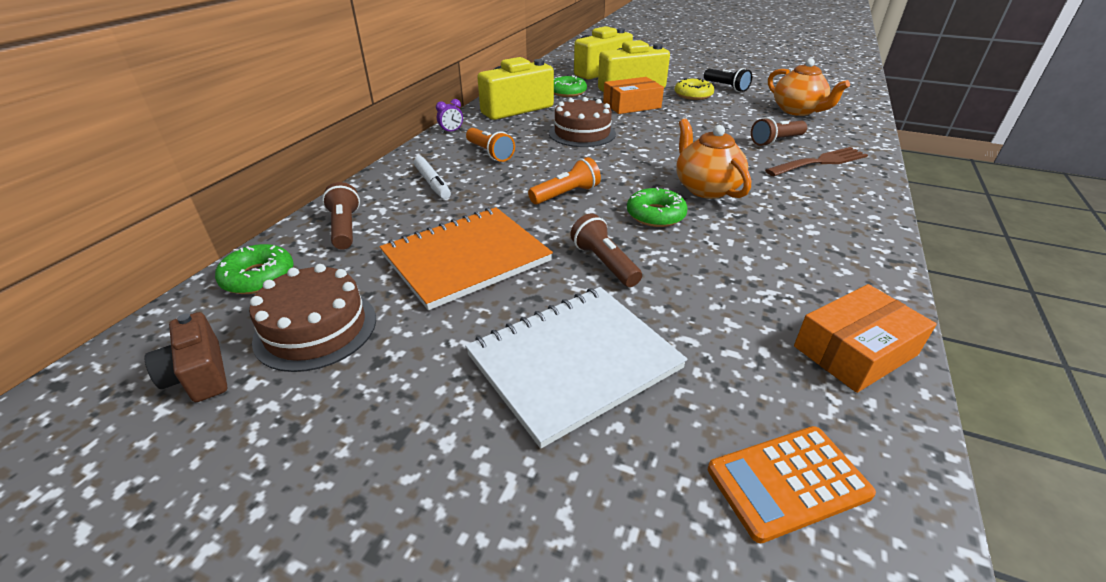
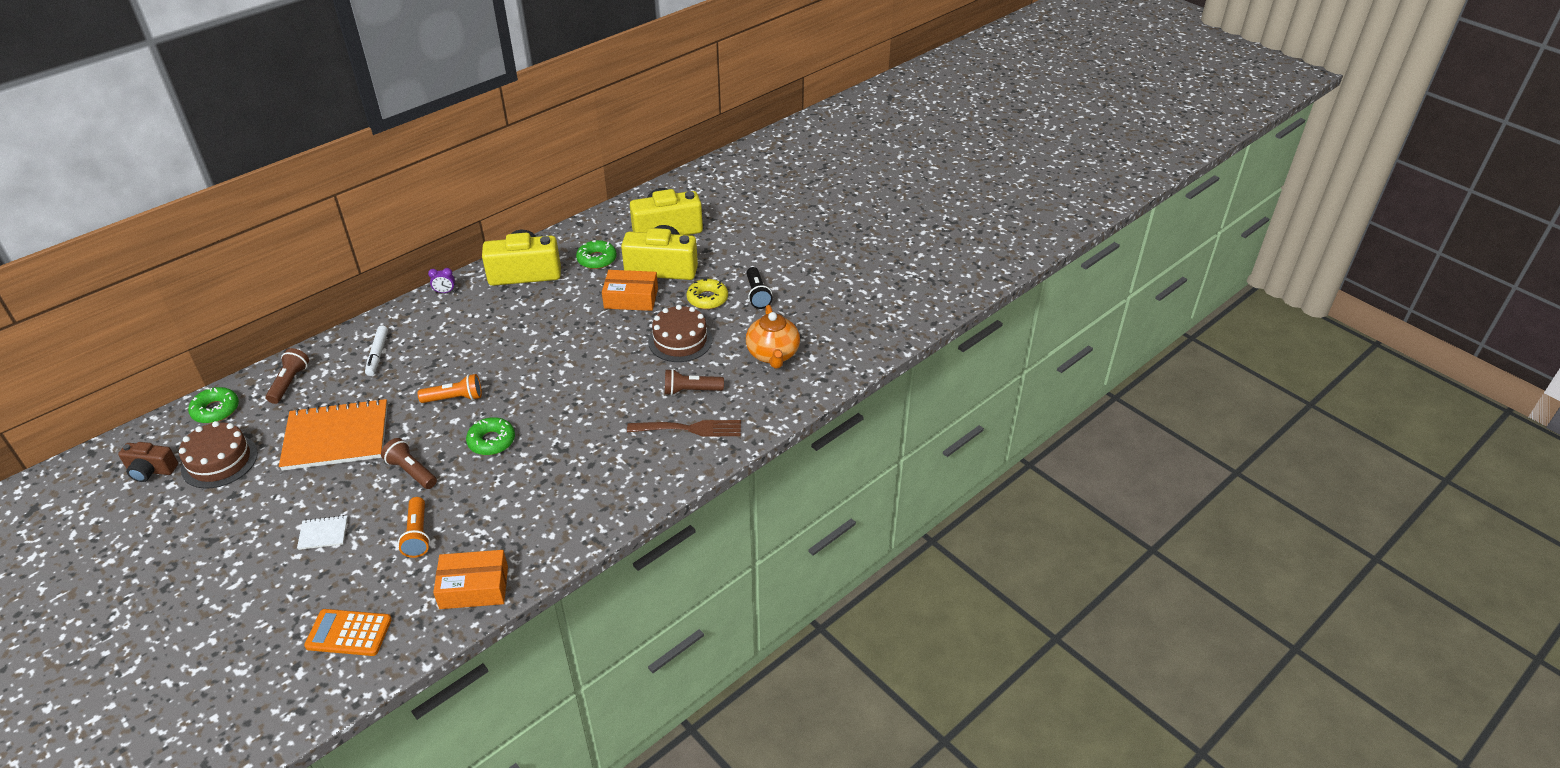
camera: 25 degrees right, 5 degrees up
brown camera [145,312,227,402] -> brown camera turned 75 degrees counterclockwise [118,442,178,482]
white notebook [465,287,688,448] -> white notebook [297,515,348,550], size x0.42
orange flashlight [466,128,515,162] -> orange flashlight moved to [398,497,430,558]
brown cake [549,97,616,147] -> brown cake moved to [648,305,712,362]
brown flashlight [570,214,642,287] -> brown flashlight turned 45 degrees counterclockwise [381,438,437,489]
orange teapot [676,119,751,199] -> none

